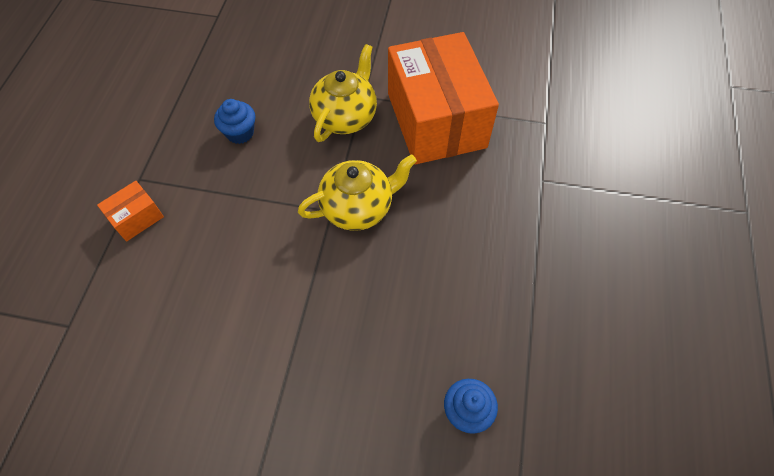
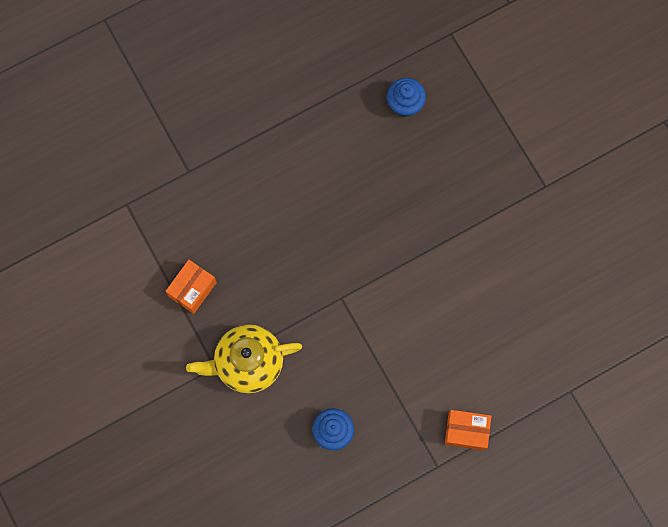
camera: 130 degrees left, 15 degrees up
yellow teapot [298,155,417,231] -> none
orange box [388,32,499,165] -> orange box [165,260,217,314], size x0.41

